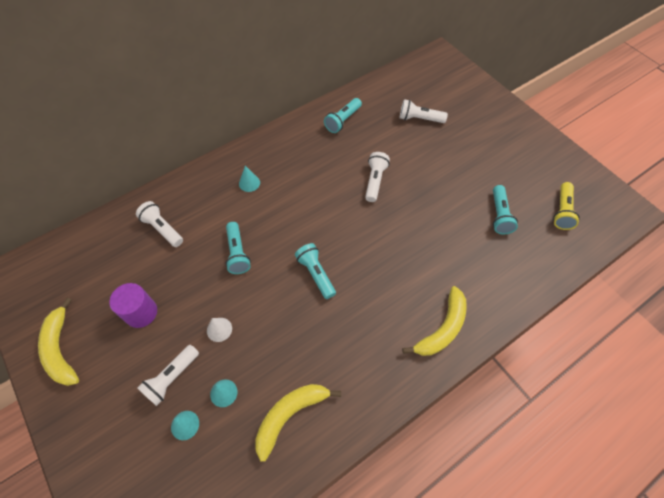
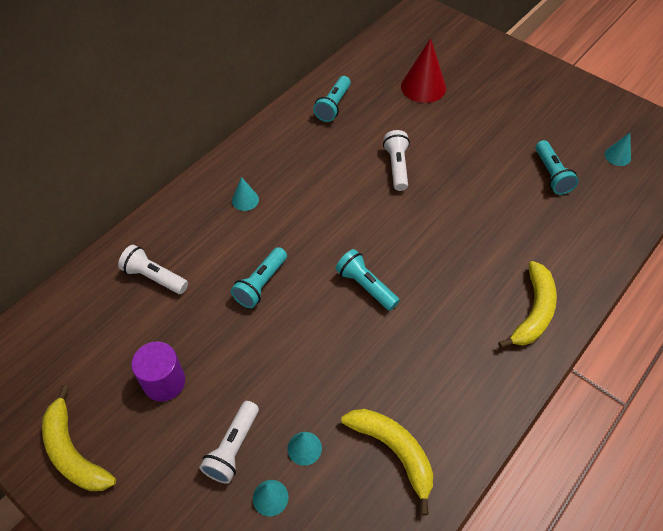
camera: 15 degrees left, 5 degrees down
white cone [207,318,232,342] -> none
turquoise flashlight [225,222,251,274] -> turquoise flashlight turned 60 degrees clockwise [231,247,287,308]
yellow banana [255,384,341,462] -> yellow banana turned 105 degrees clockwise [341,409,433,515]
white flashlight [400,99,448,123] -> red cone [401,38,446,103]
yellow flashlight [553,182,580,230] -> turquoise cone [605,133,631,166]

